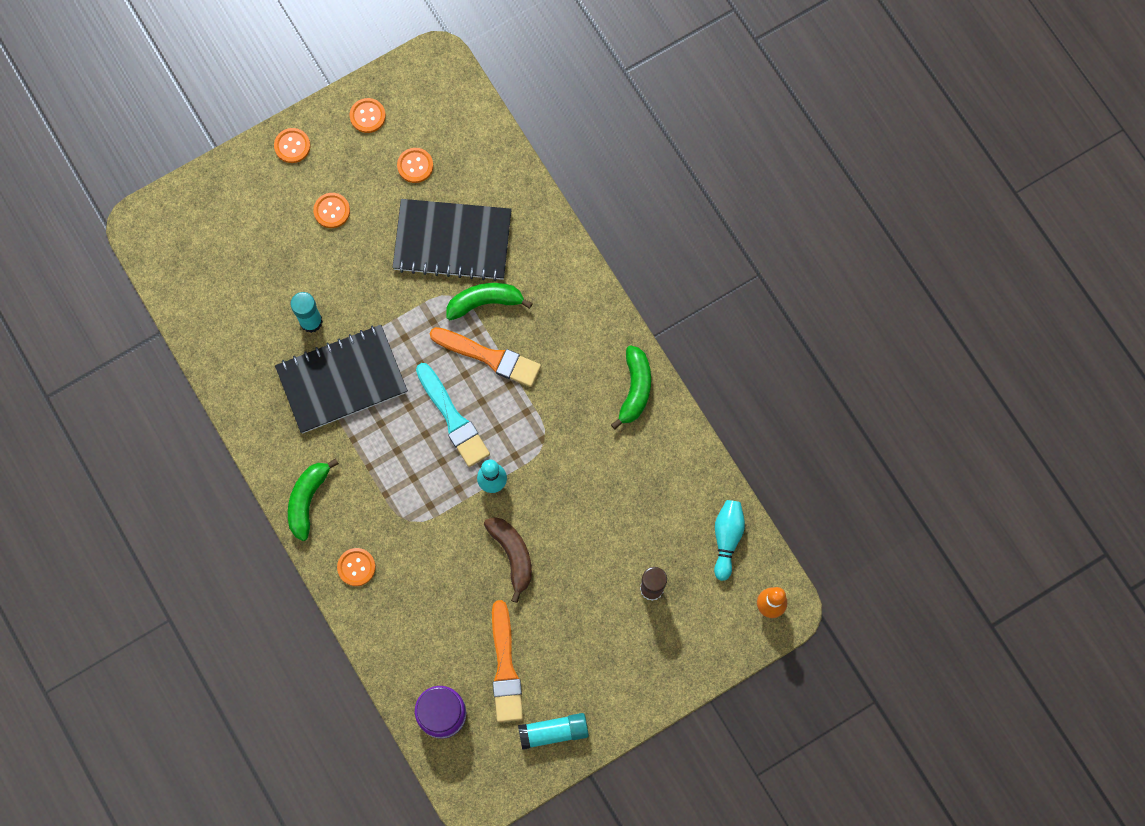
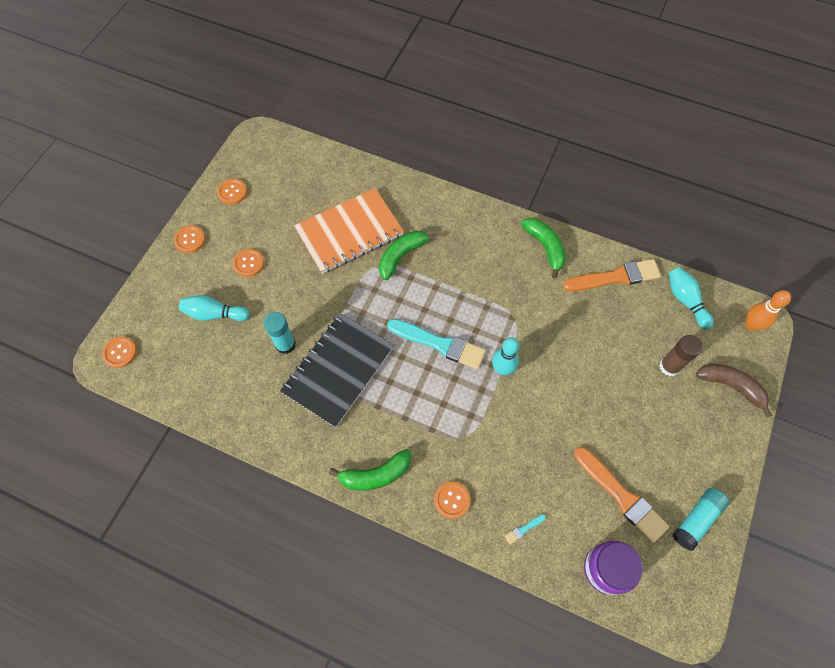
camera: 35 degrees left, 10 degrees down
green banana [288,458,339,541] -> green banana turned 90 degrees counterclockwise [329,449,411,491]
black notebook [392,199,512,281] -> orange notebook [294,188,404,274]
orange button [397,148,433,183] -> orange button moved to [102,336,137,368]
orange brush [429,327,541,387] -> orange brush moved to [563,259,661,291]
brown banana [484,517,532,603] -> brown banana moved to [696,363,772,417]
none -> turquoise bowling pin [179,295,250,321]
none -> turquoise brush [504,514,546,545]

